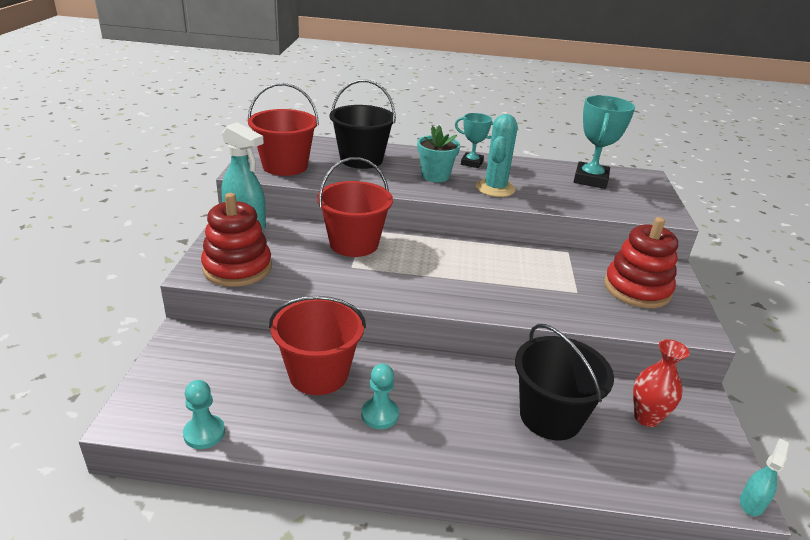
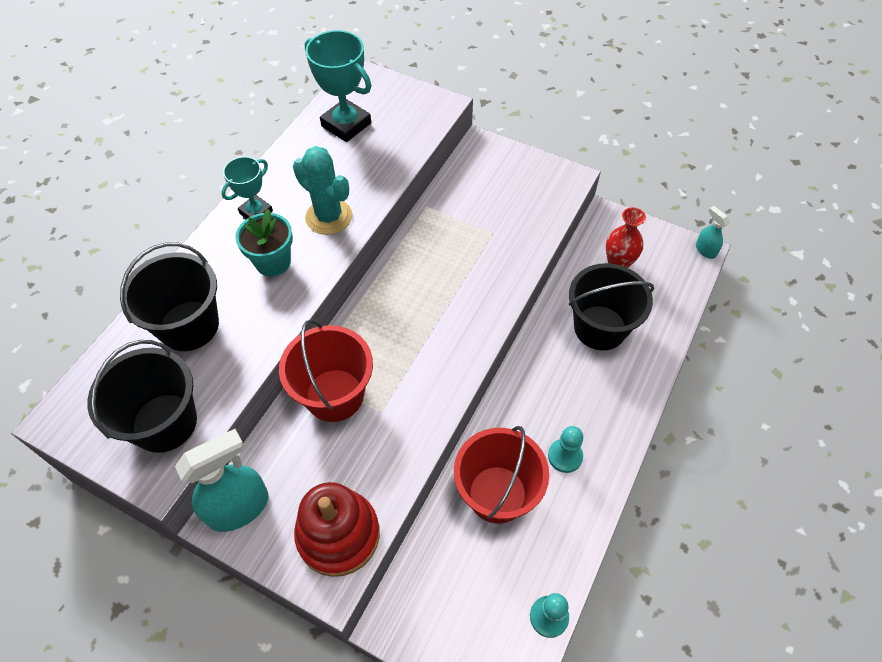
camera: 65 degrees left, 25 degrees up
red bucket [248,83,319,176] -> black bucket [87,340,197,453]
red stacking toy [604,217,678,308] -> none

